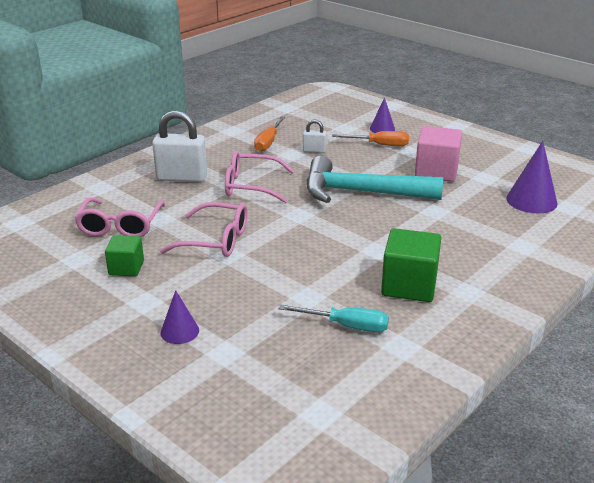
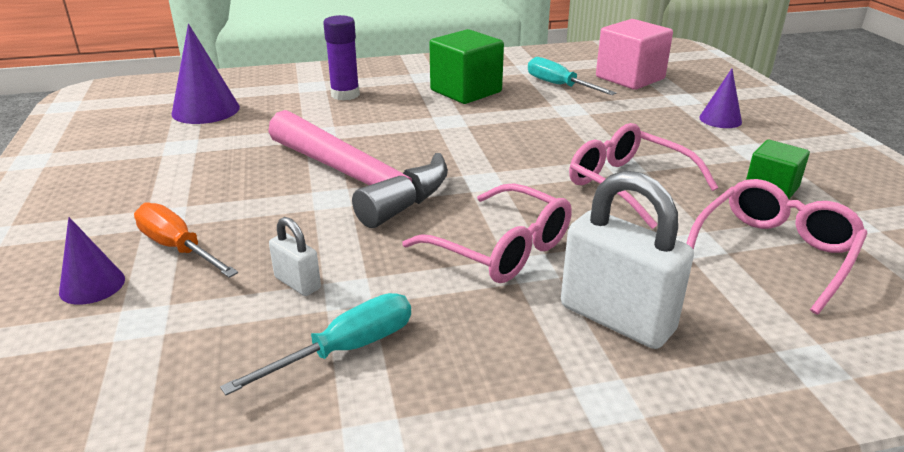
camera: 145 degrees left, 0 degrees up
orange screwdriver [254,116,285,152] -> turquoise screwdriver [220,293,411,396]
turquoise hammer [306,156,443,203] -> pink hammer [268,110,448,228]
pink cube [415,126,462,182] -> pink cube moved to [596,19,673,90]
none -> purple glue stick [323,15,360,101]

